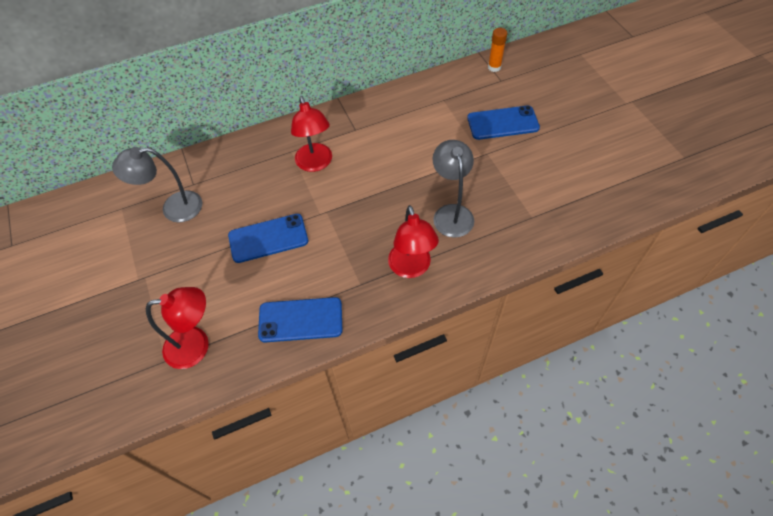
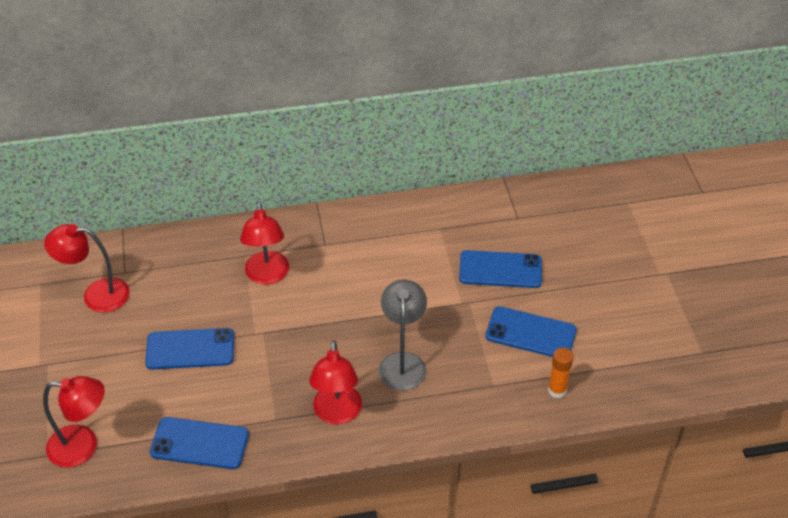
camera: 10 degrees right, 10 degrees down
grey lamp [112,147,202,223] -> red lamp [44,224,130,313]
orange glue stick [488,28,507,72] -> orange glue stick moved to [548,348,574,398]
none -> blue phone [485,306,577,357]

